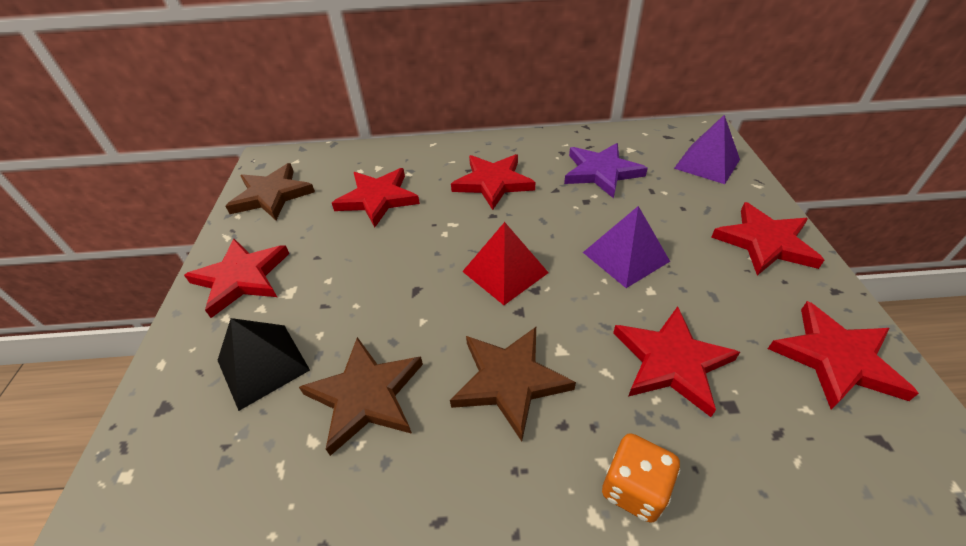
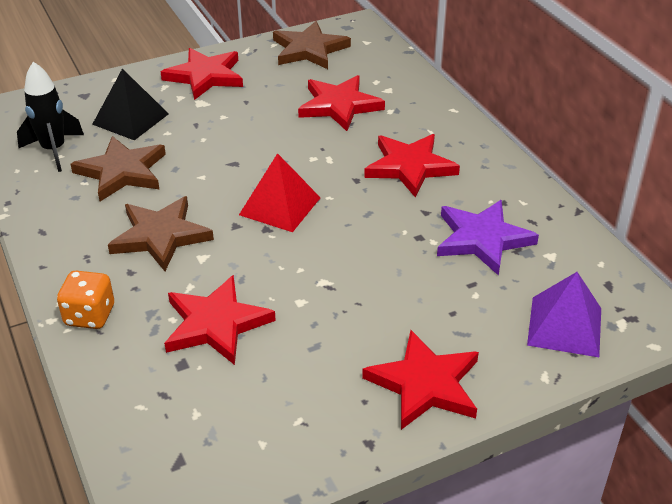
camera: 65 degrees right, 5 degrees down
purple pyramid [583,206,670,288] -> none
red star [768,301,919,410] -> none
none -> black rocket [17,62,84,172]

